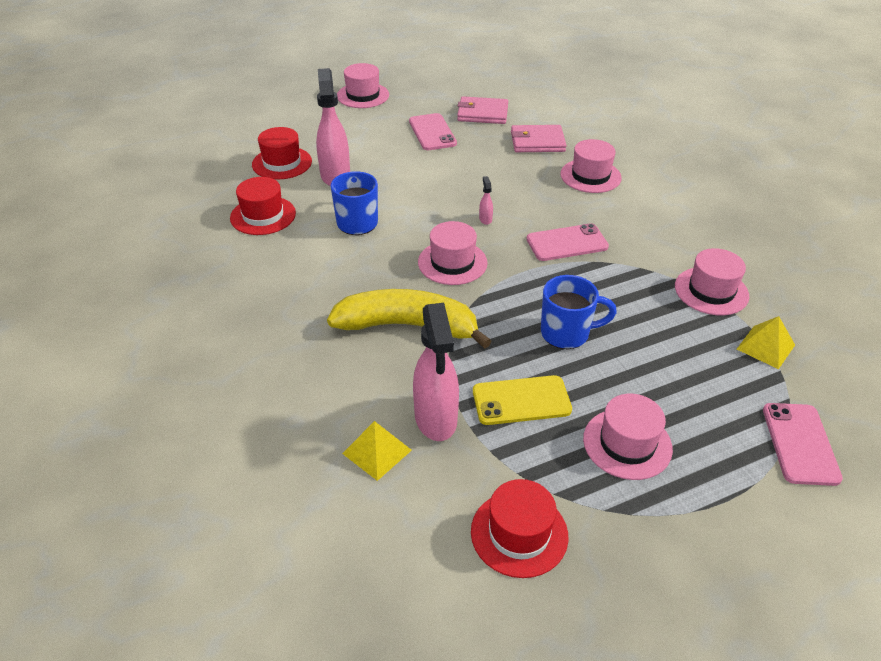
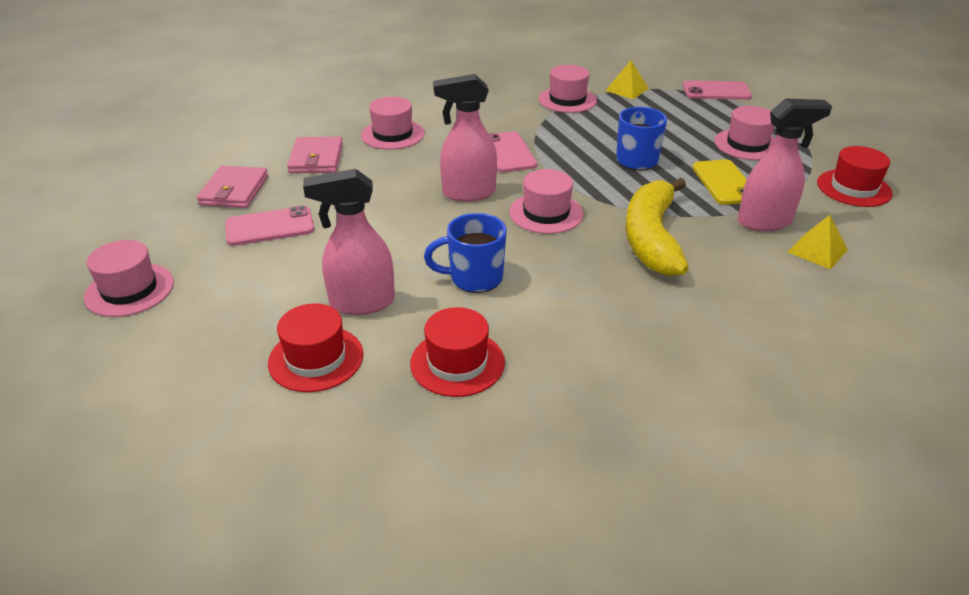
camera: 90 degrees left, 5 degrees down
pink spray bottle [479,176,493,225] -> pink spray bottle [433,74,497,202], size x2.49

